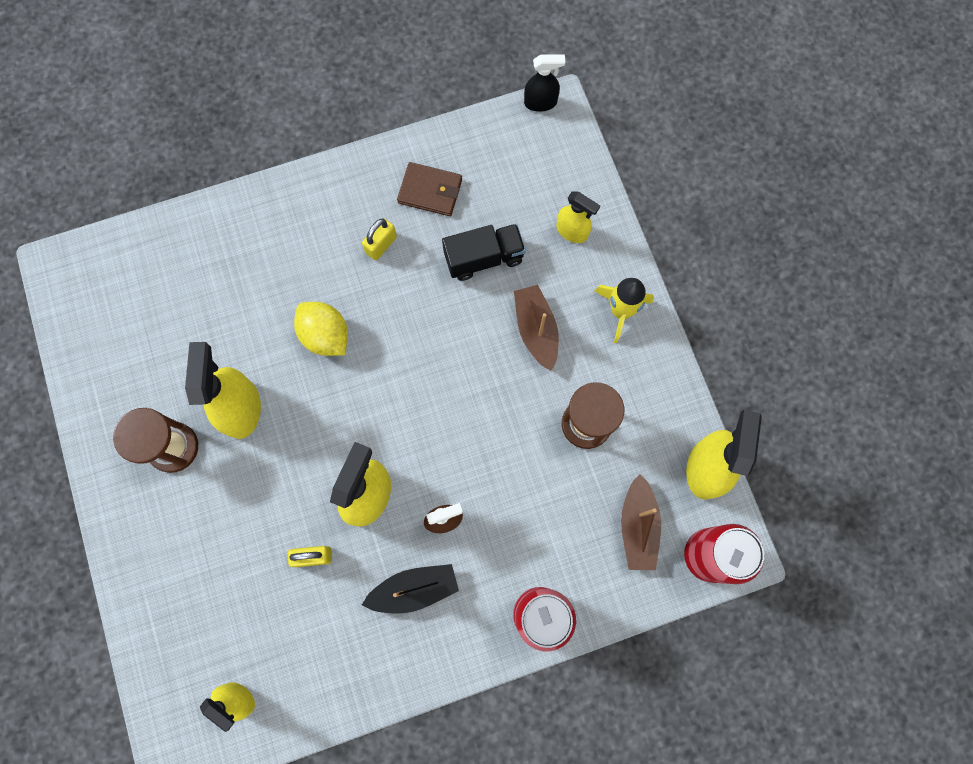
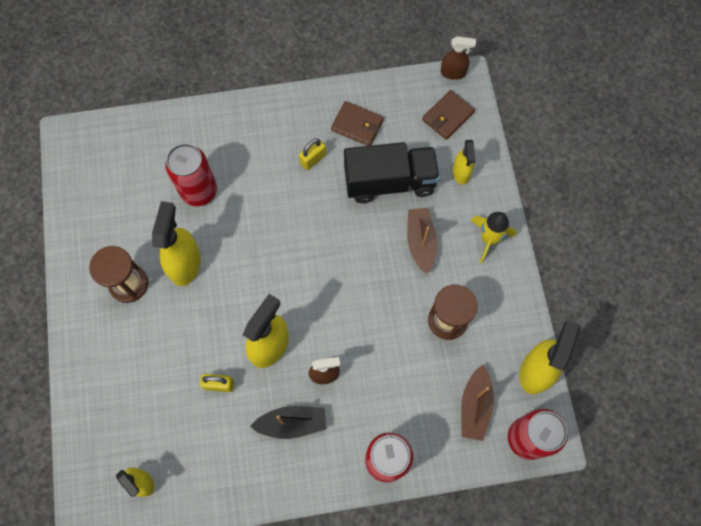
camera: 10 degrees right, 5 degrees down
yellow lemon [294,302,348,356] -> none
black truck [442,224,526,281] -> black truck [344,142,440,203], size x1.51
black spray bottle [524,55,566,112] -> brown spray bottle [441,36,476,80]
yellow spray bottle [556,191,600,243] -> yellow spray bottle turned 45 degrees clockwise [453,140,475,184]
none -> red can [165,144,217,206]
none -> brown wallet [422,90,475,140]

